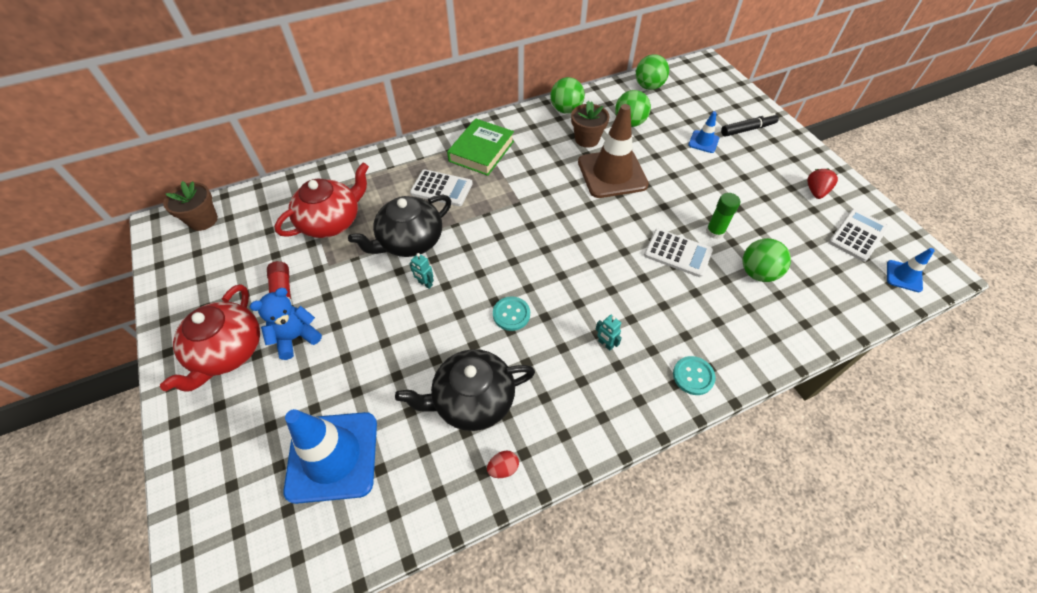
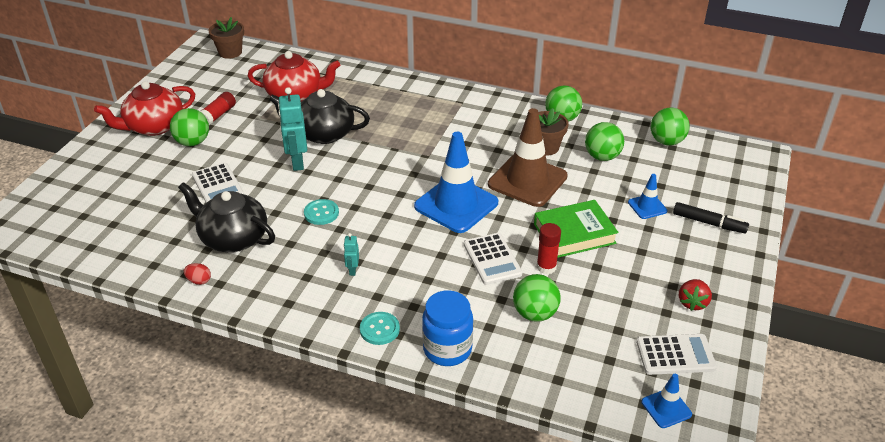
camera: 45 degrees right, 15 degrees down
blue teddy bear [250,288,322,360] -> green ball [170,108,209,146]
blue traffic cone [283,409,377,504] -> blue traffic cone moved to [414,132,498,233]
turquoise robot [409,253,434,289] -> turquoise robot [278,87,307,171], size x2.03
white calculator [410,169,473,206] -> white calculator moved to [192,162,244,203]
green book [447,118,514,176] -> green book moved to [534,200,619,258]
green glue stick [706,193,740,239] -> red glue stick [537,223,561,274]
red strawberry [807,168,838,199] -> red strawberry turned 135 degrees clockwise [679,279,712,311]
none -> blue jar [422,290,473,366]

